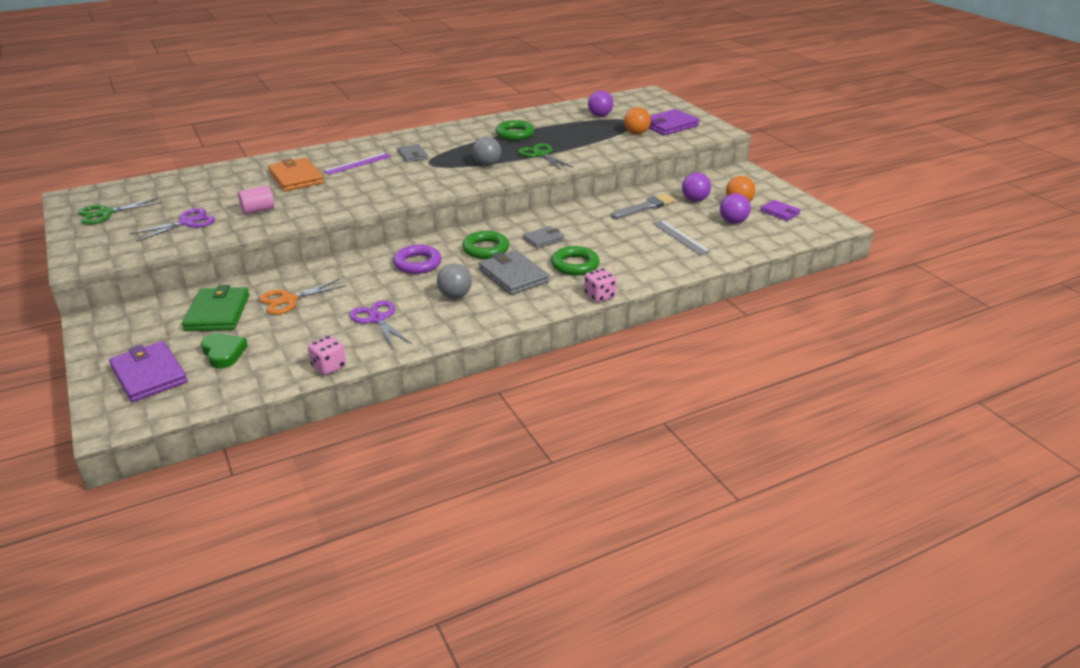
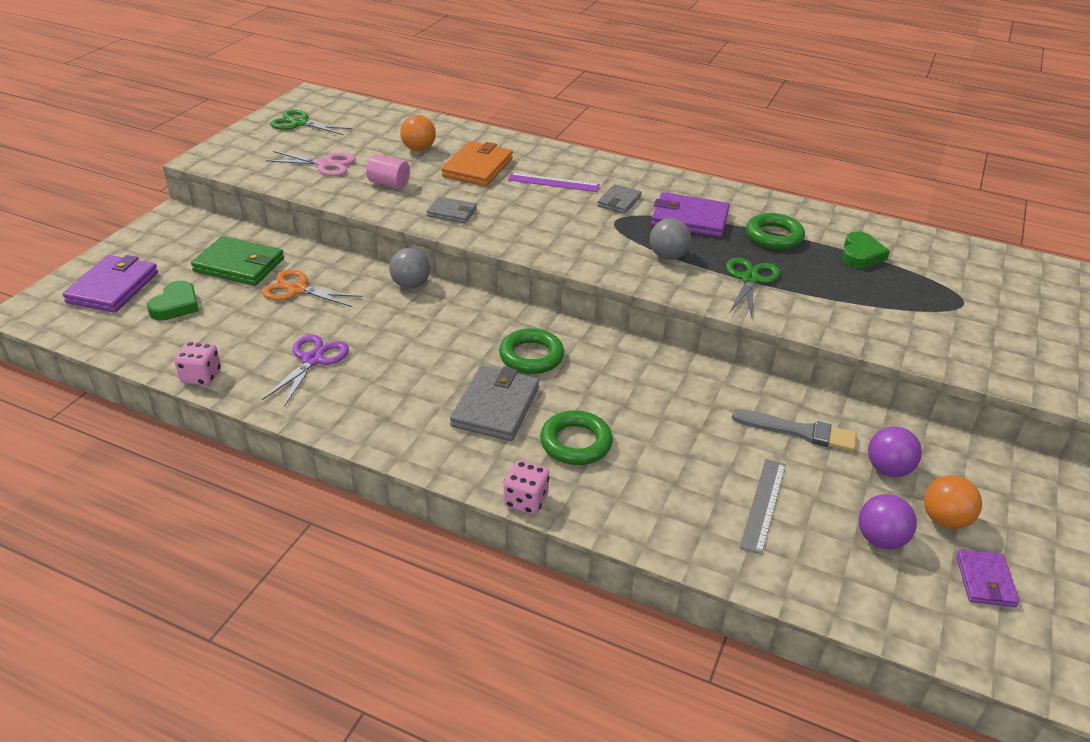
camera: 50 degrees right, 5 degrees up
purple scissors [130,208,215,242] -> pink scissors [266,151,356,176]
green wallet [182,285,249,331] -> green wallet turned 60 degrees clockwise [191,236,284,286]
purple ring [393,245,442,274] -> none
grey ball [437,264,472,299] -> grey ball moved to [389,248,430,289]
grey wallet [523,226,564,248] -> grey wallet moved to [427,196,477,223]
purple ball [588,90,613,117] -> none
orange ball [624,107,651,135] -> orange ball moved to [400,115,436,151]
purple wallet [648,109,700,135] -> purple wallet moved to [651,192,730,237]
none -> green heart [842,231,890,268]

